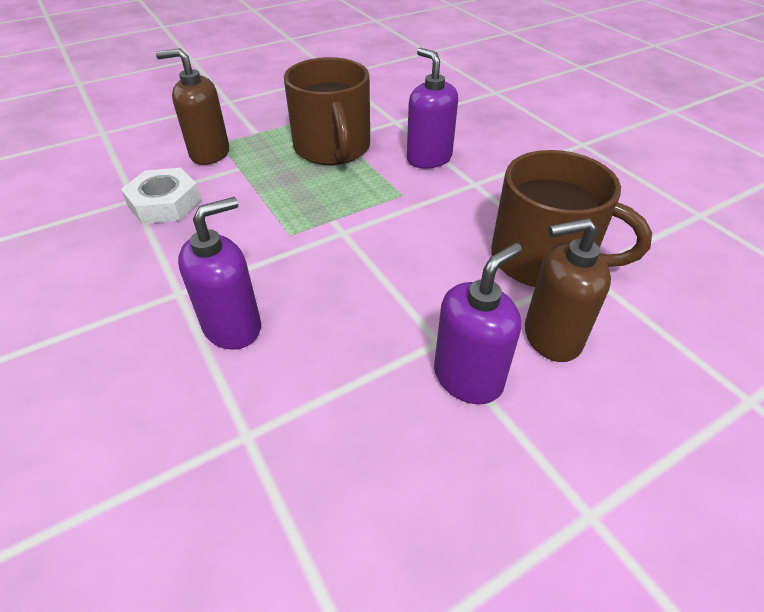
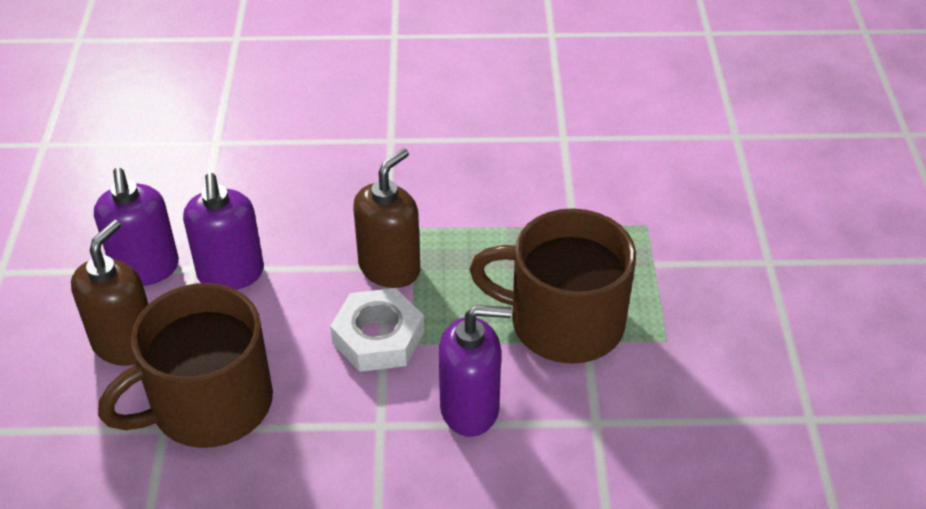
camera: 120 degrees right, 0 degrees up
white nut [121,168,201,224] -> white nut moved to [330,288,424,372]
brown soap dispenser [156,48,229,165] -> brown soap dispenser moved to [353,148,421,288]
purple soap dispenser [178,197,261,350] -> purple soap dispenser moved to [183,173,264,290]

